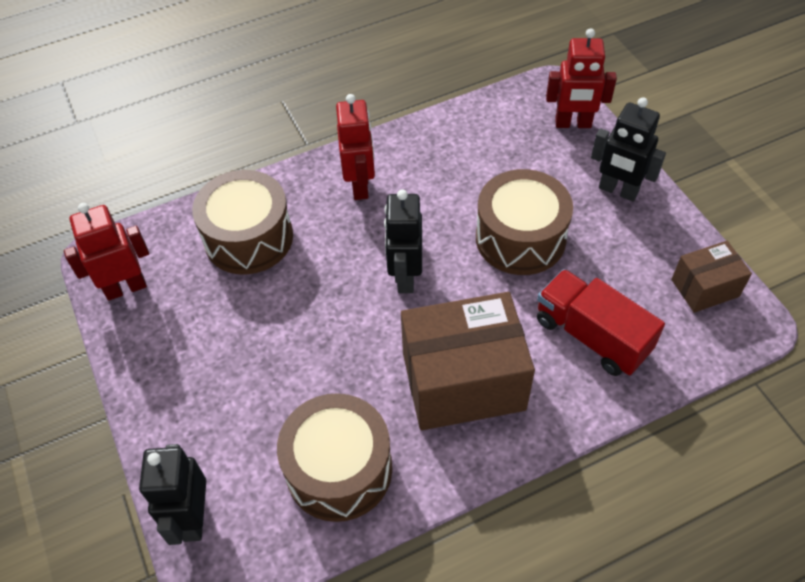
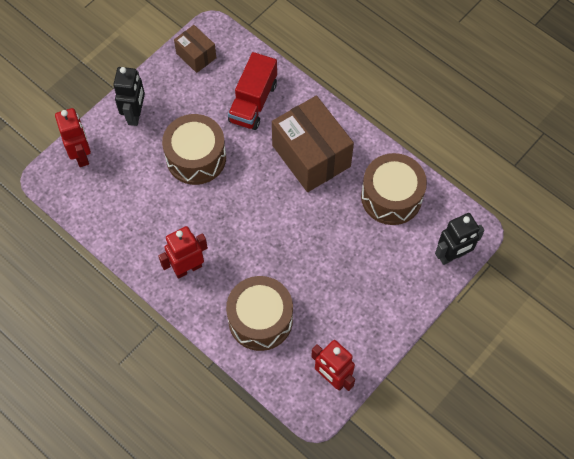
camera: 115 degrees left, 10 degrees up
black robot [384,189,422,293] -> none

